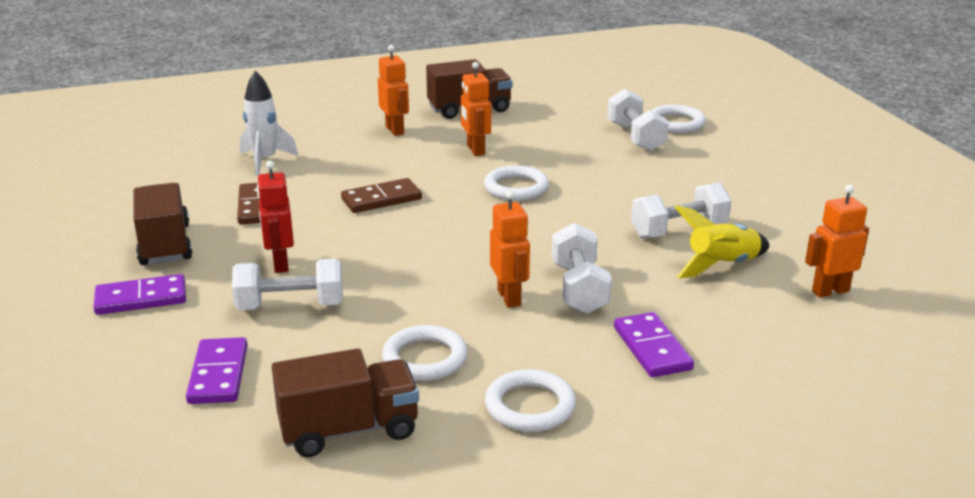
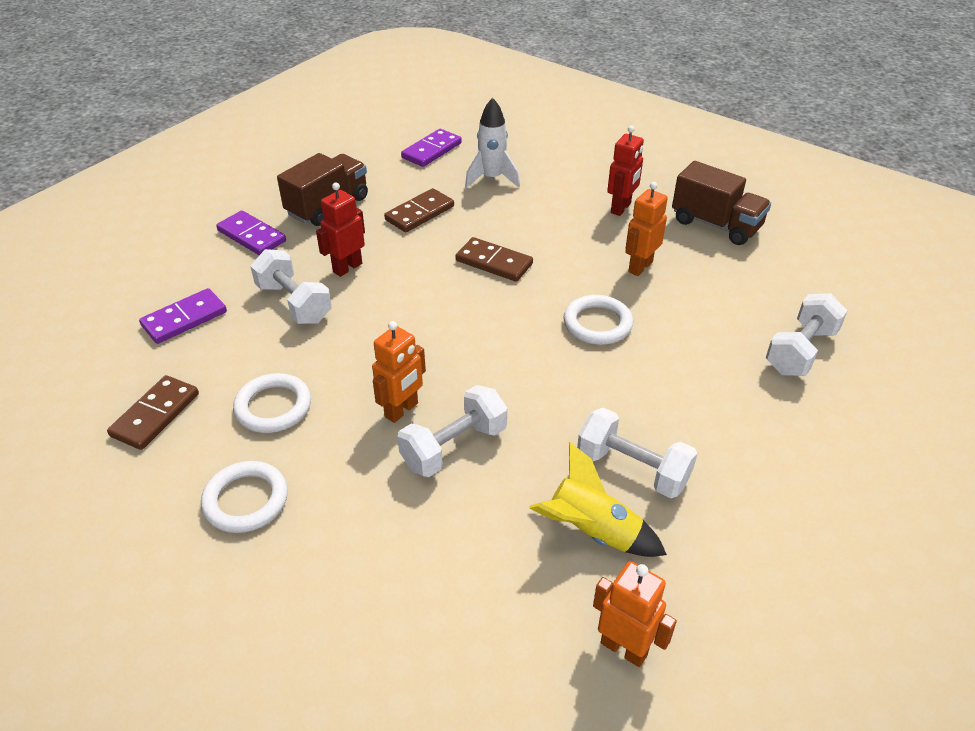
camera: 55 degrees right, 15 degrees up
brown truck [272,348,419,457] -> brown domino [107,375,199,450]
orange robot [378,45,409,136] -> red robot [607,126,644,216]
purple domino [614,312,694,377] -> purple domino moved to [401,129,462,167]
white ring [651,105,706,133] -> none

